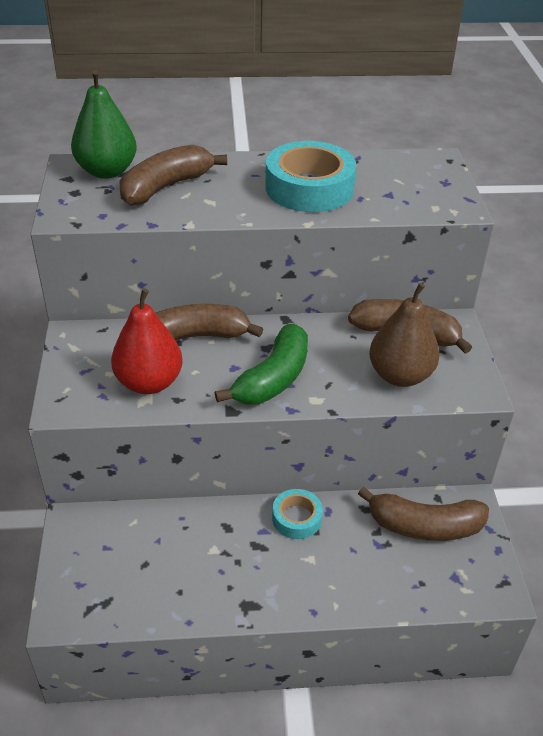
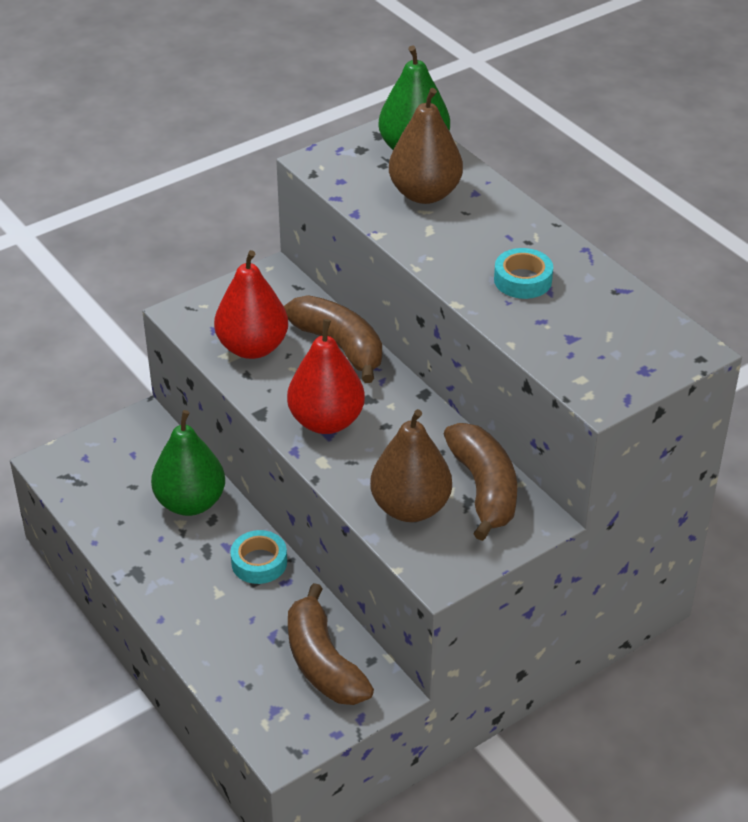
camera: 60 degrees right, 0 degrees up
brown banana [120,145,227,206] -> brown pear [389,88,463,204]
green banana [215,324,308,404] -> red pear [287,319,365,434]
turquoise tape [265,141,356,212] -> turquoise tape [494,248,553,299], size x0.53
none -> green pear [151,410,225,516]

